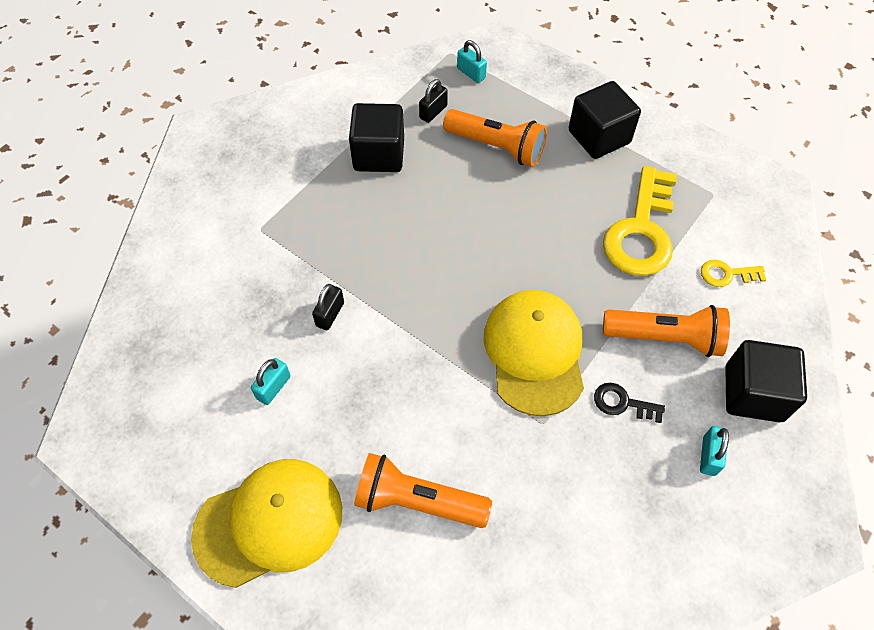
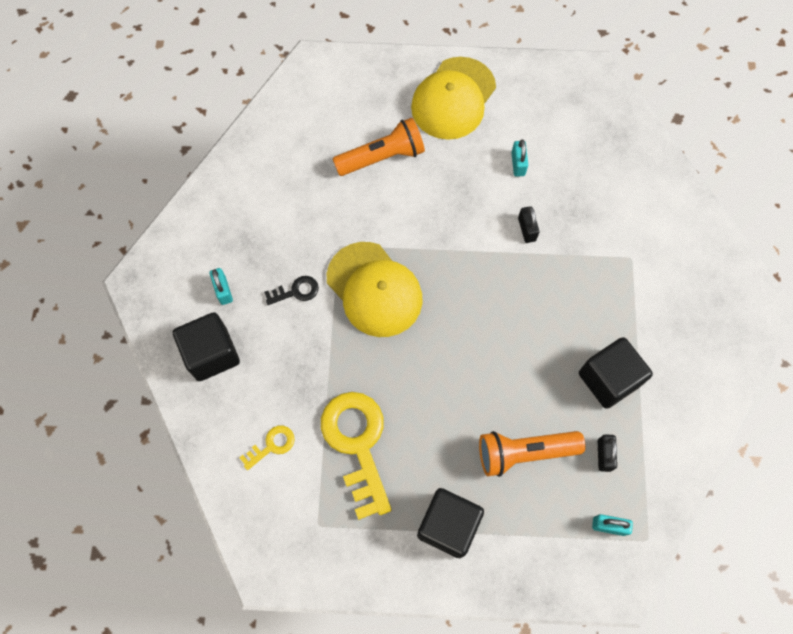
camera: 145 degrees right, 10 degrees up
orange flashlight [603,305,730,357] -> none

